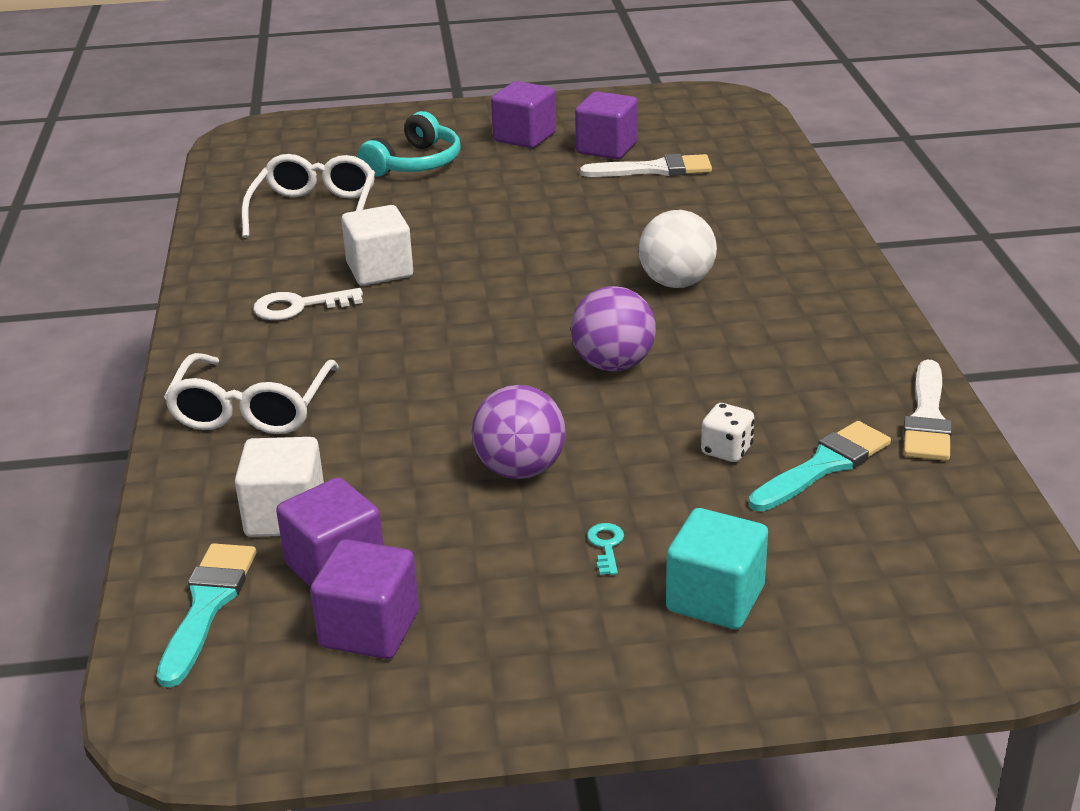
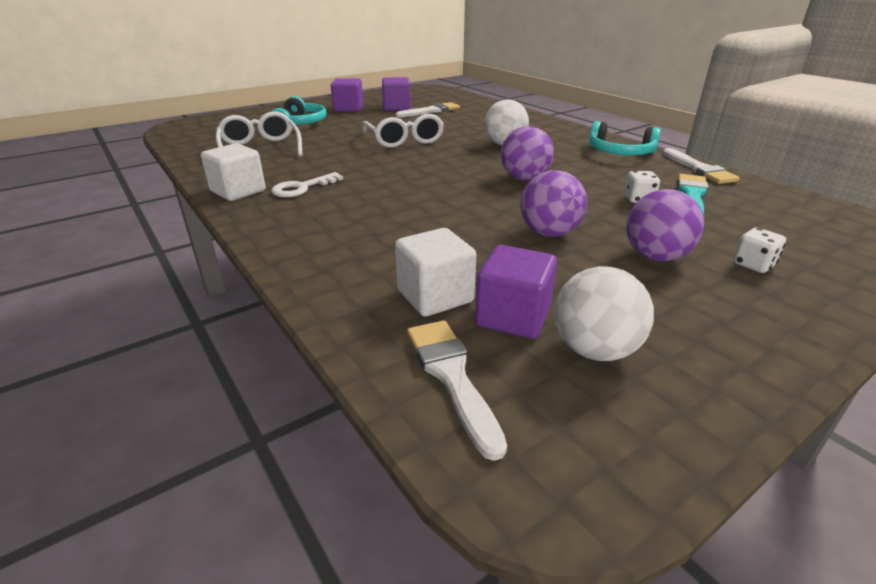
camera: 30 degrees left, 0 degrees up
turquoise brush [157,543,256,687] -> white brush [407,320,507,461]
white glasses [164,353,339,434] -> white glasses moved to [362,114,444,148]
purple cube [310,539,419,659] -> white ball [554,266,654,361]
white cube [341,205,413,286] -> white cube moved to [201,143,266,201]
turquoise key [587,523,624,575] -> purple ball [626,189,704,261]
turquoise cube [666,508,768,629] -> white dice [733,228,786,273]
none -> turquoise headphones [589,121,661,155]

